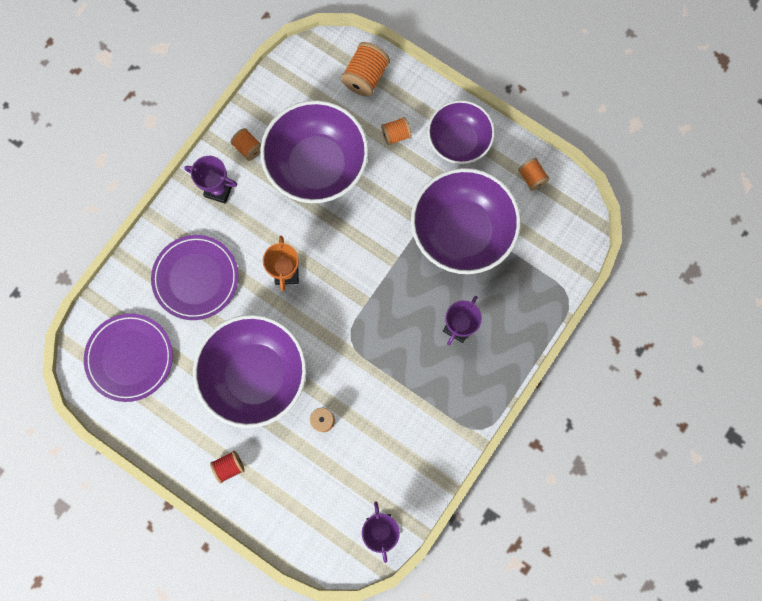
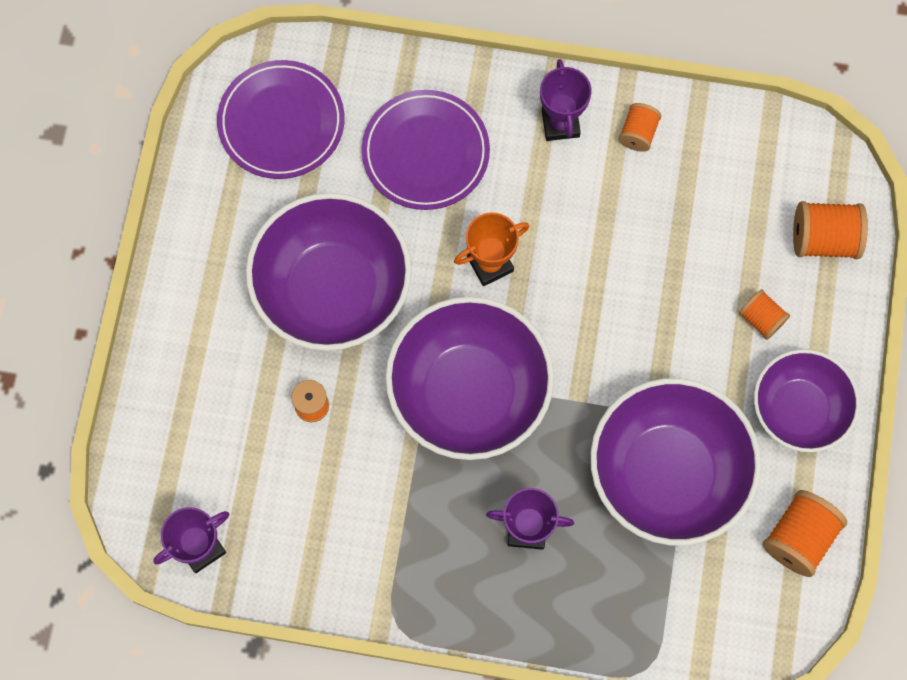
camera: 65 degrees right, 5 degrees down
red spool [210,450,245,483] -> none
purple bowl [260,100,369,203] -> purple bowl moved to [385,296,554,460]
orange spool [518,158,550,191] -> orange spool [763,490,847,577], size x1.64

